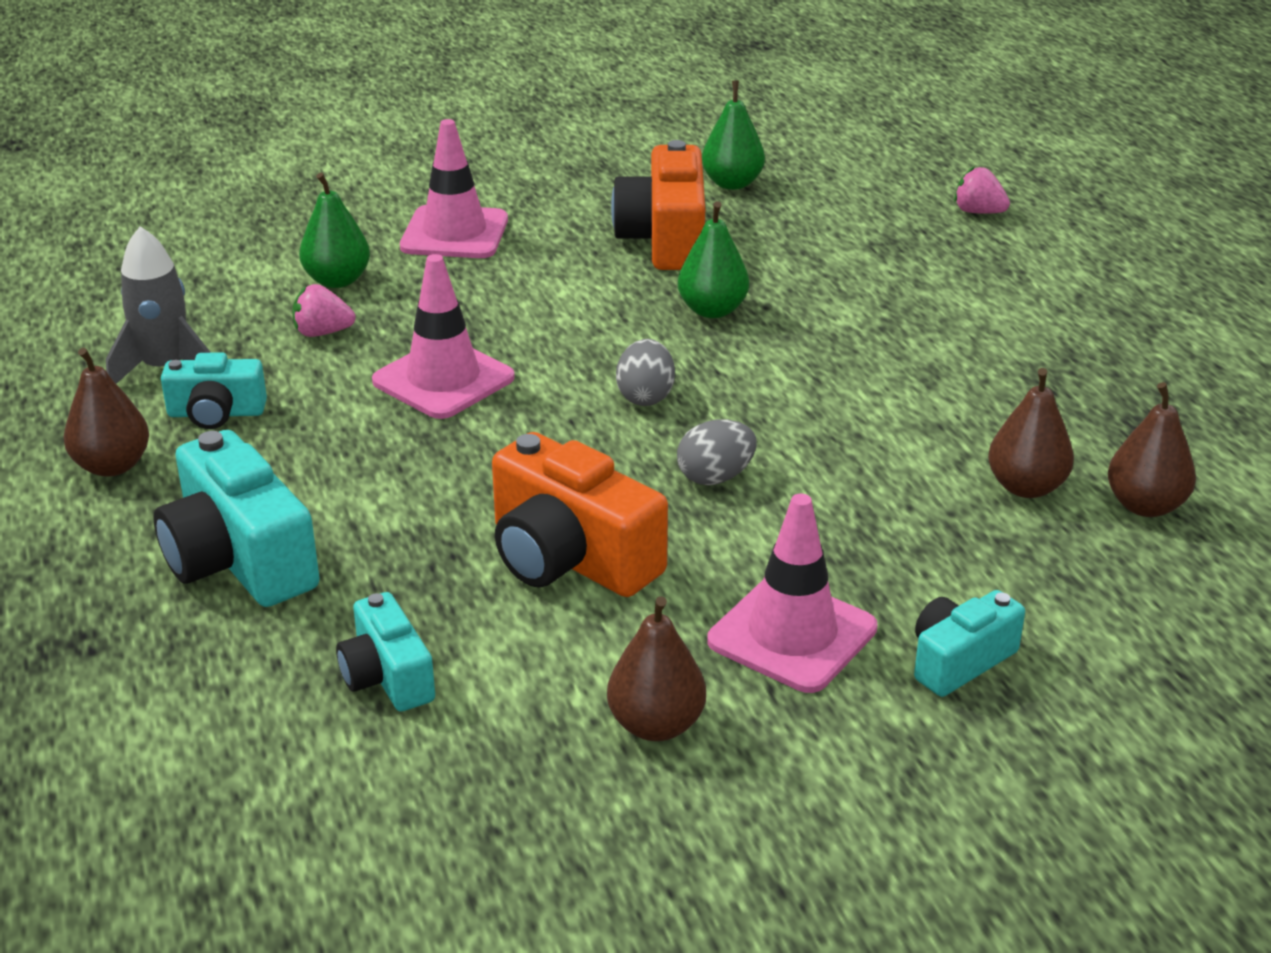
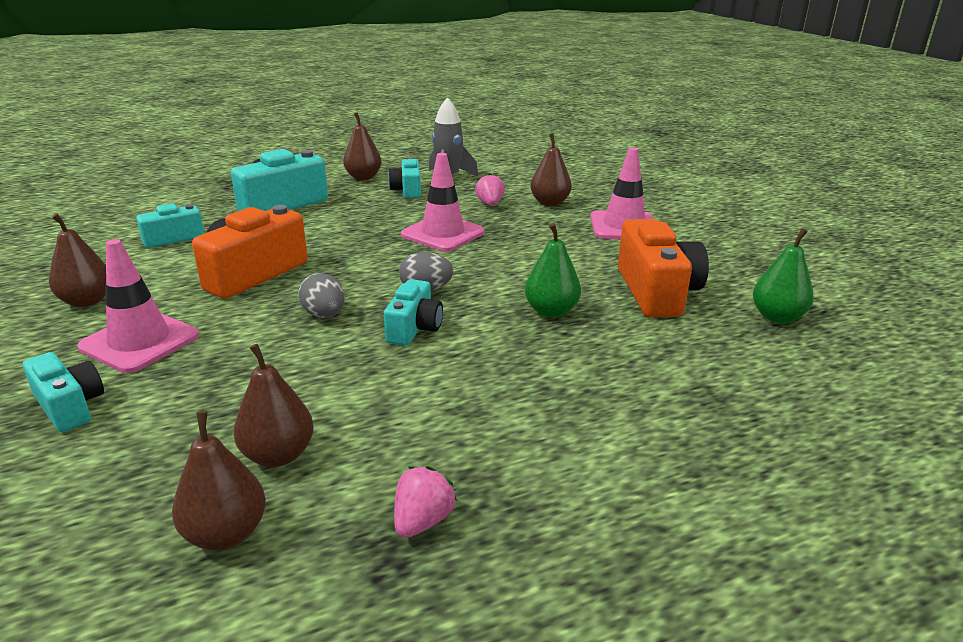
camera: 85 degrees right, 5 degrees down
green pear [299,173,370,288] -> brown pear [530,133,572,206]
orange camera [611,140,705,270] -> orange camera turned 90 degrees clockwise [618,219,709,318]
pink strawberry [954,166,1010,214] -> pink strawberry moved to [394,466,457,538]
none -> turquoise camera [384,279,443,345]

